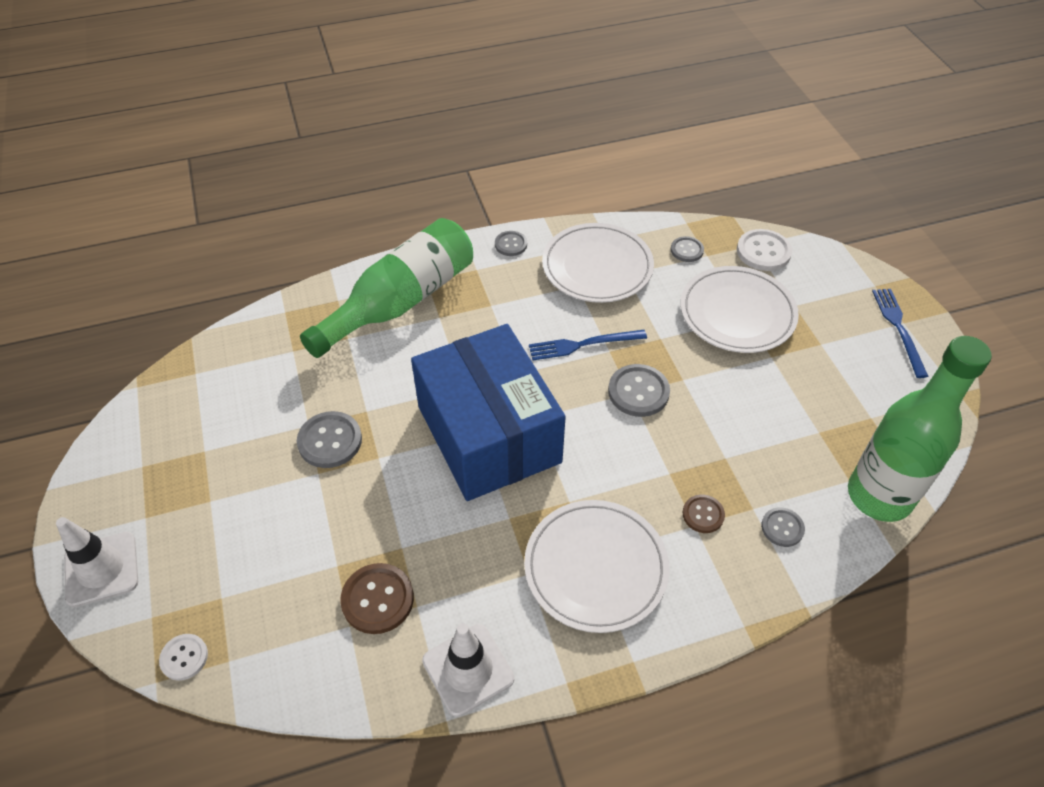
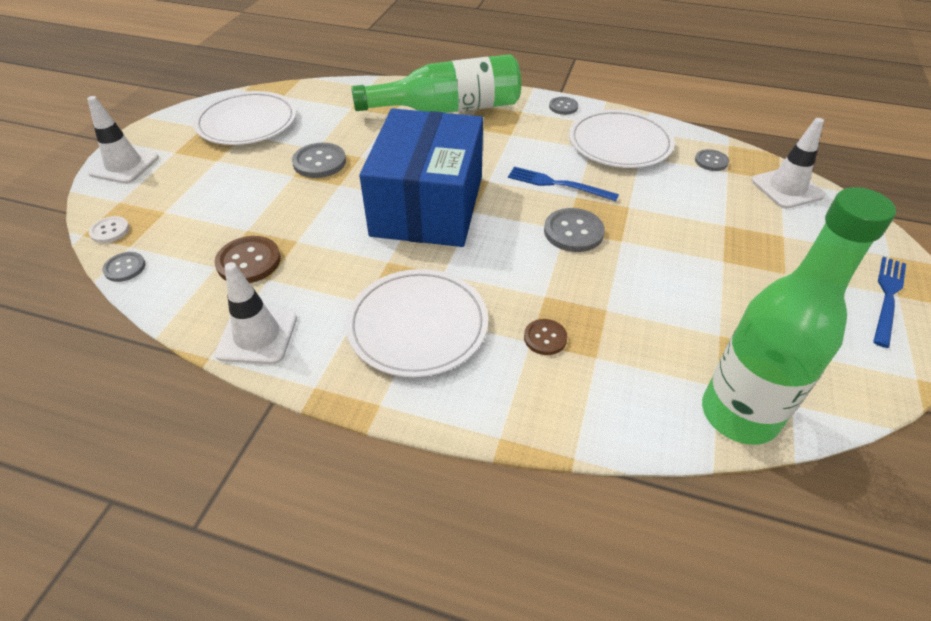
camera: 35 degrees right, 5 degrees down
white plate [680,266,799,353] -> white plate moved to [193,91,296,145]
white button [737,229,792,271] -> white traffic cone [751,118,825,209]
grey button [761,508,805,547] -> grey button moved to [102,252,146,282]

